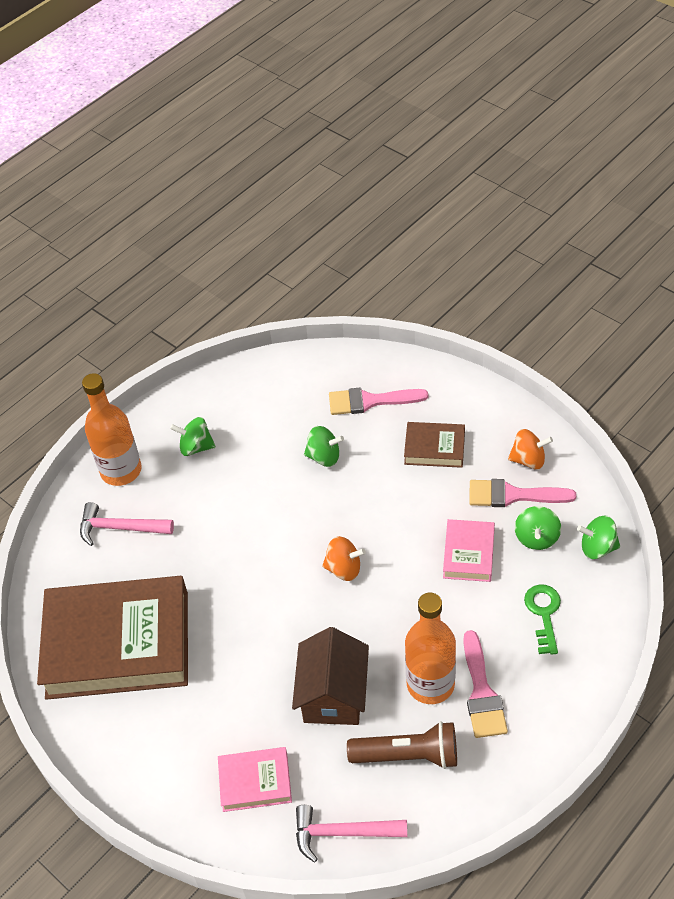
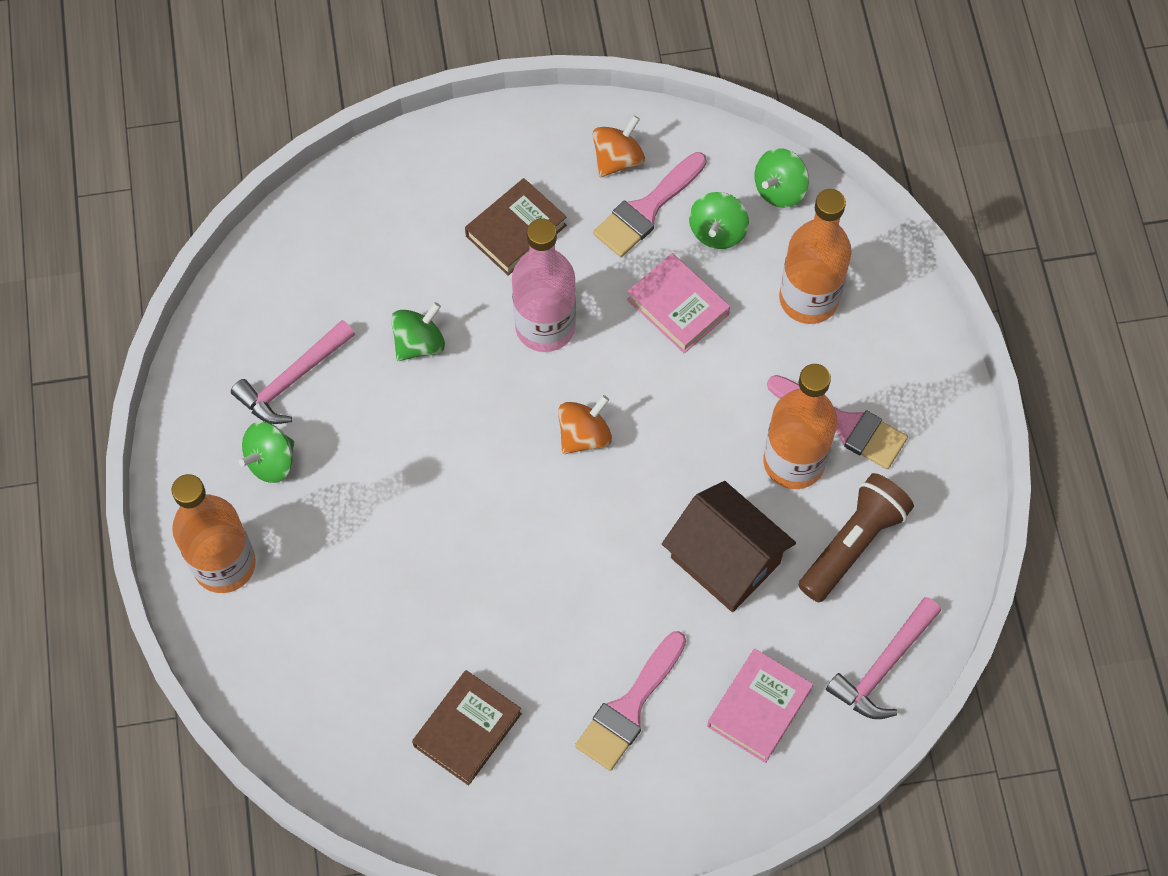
camera: 55 degrees left, 15 degrees up
brown book [37,576,188,700] -> brown book [412,670,522,786], size x0.45
pink hammer [80,502,174,546] -> pink hammer moved to [231,320,355,424]
pink brush [329,388,428,415] -> pink brush moved to [575,631,686,771]
green spinning top [515,506,561,550] -> green spinning top turned 60 degrees clockwise [689,192,749,249]
green key [524,584,561,655] -> orange bottle [779,189,852,324]
none -> pink bottle [512,218,576,352]

